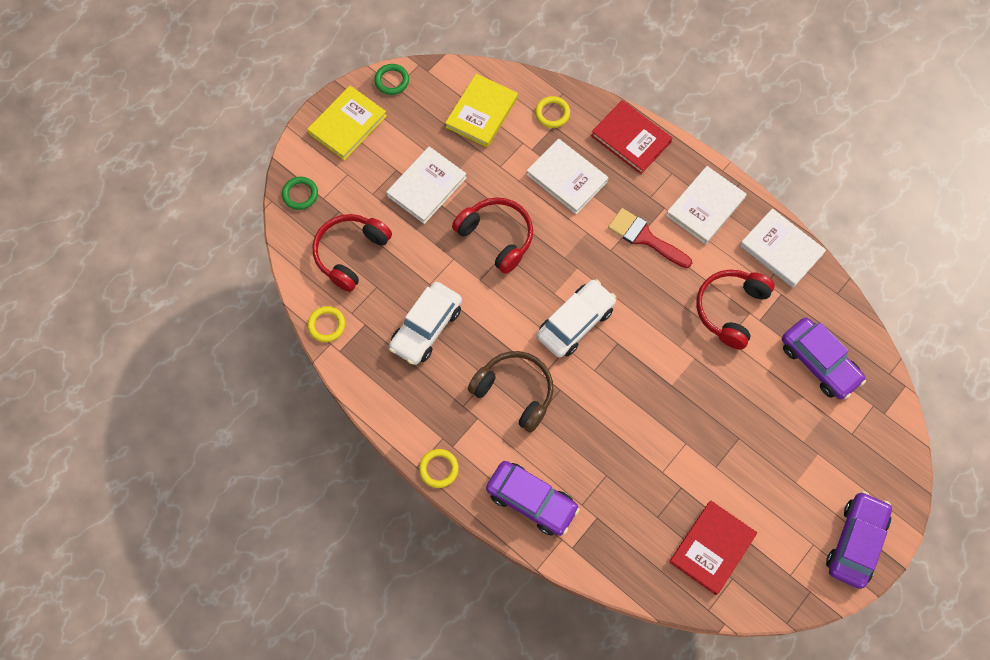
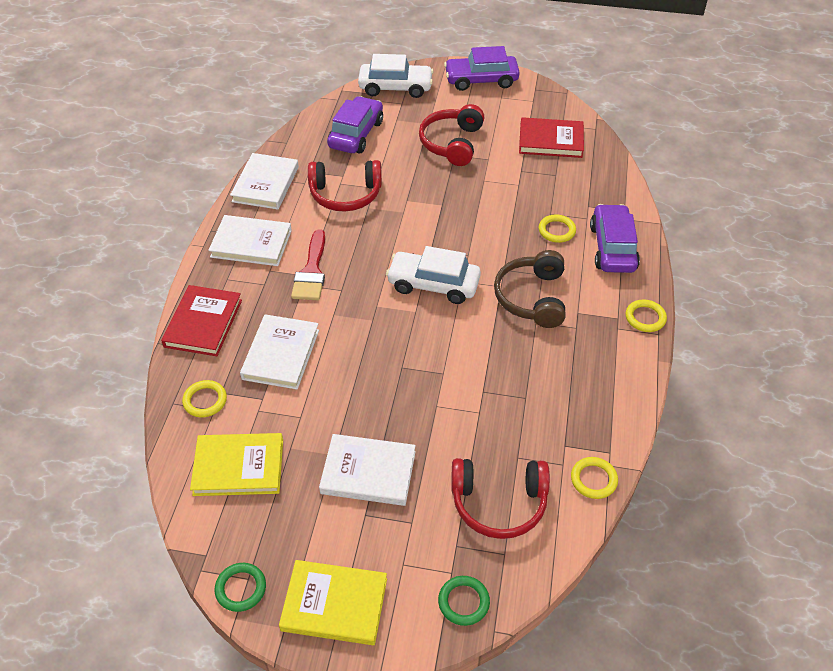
camera: 120 degrees left, 20 degrees down
white car [389,282,462,365] -> white car moved to [358,54,434,98]
red headphones [452,197,533,274] -> red headphones moved to [419,104,484,166]
none -> yellow ring [539,214,576,243]

